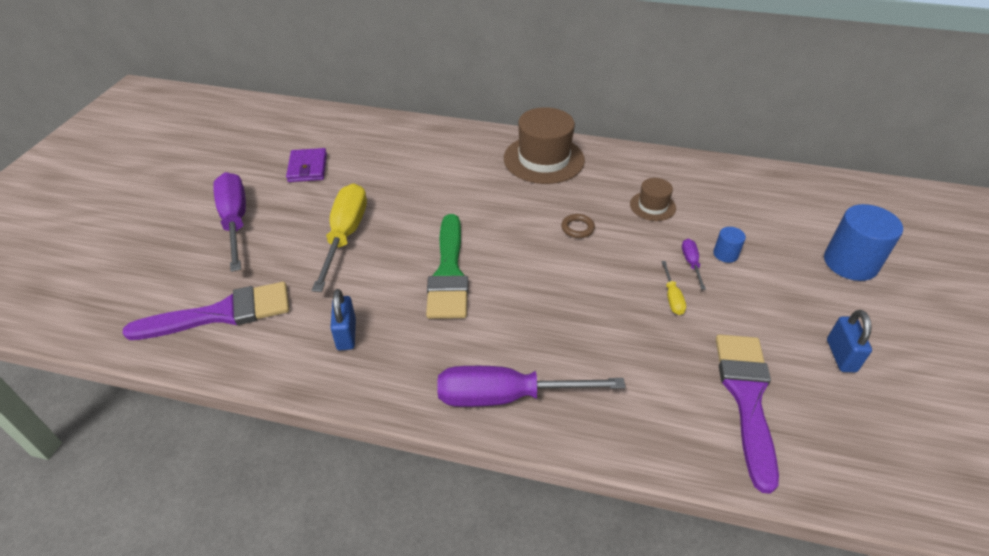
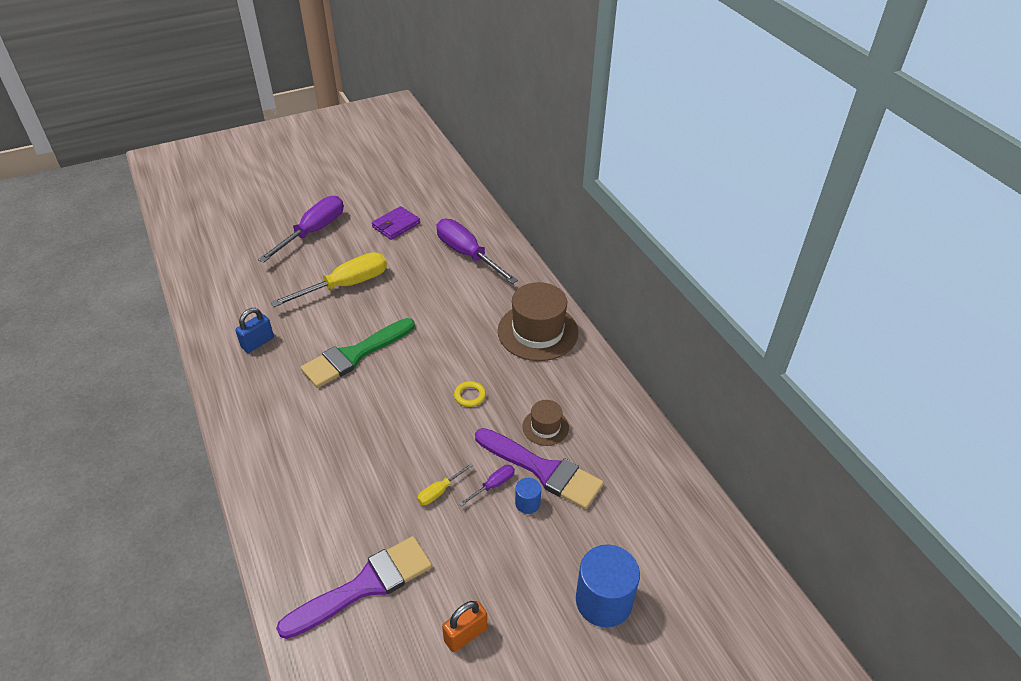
camera: 50 degrees right, 0 degrees up
purple brush [123,282,289,340] -> purple brush moved to [475,428,604,509]
purple screwdriver [437,366,626,407] -> purple screwdriver moved to [437,219,518,284]
brown ring [561,214,595,238] -> yellow ring [454,381,486,407]
blue padlock [827,310,872,372] -> orange padlock [442,601,487,652]

